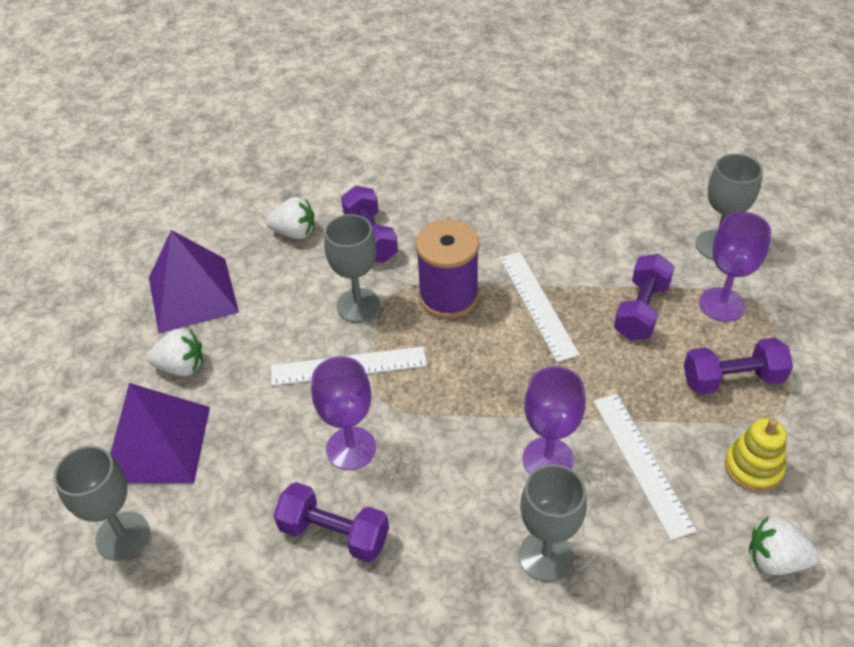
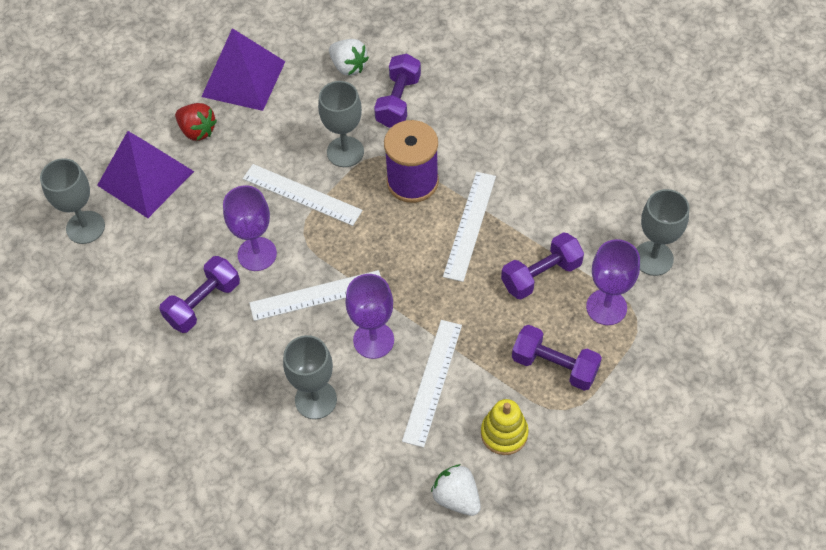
camera: 35 degrees right, 10 degrees up
white strawberry [147,328,203,376] -> red strawberry [175,103,217,141]
purple dumbbell [273,482,389,562] -> purple dumbbell turned 75 degrees clockwise [159,256,240,333]
none -> white ruler [249,270,381,321]

